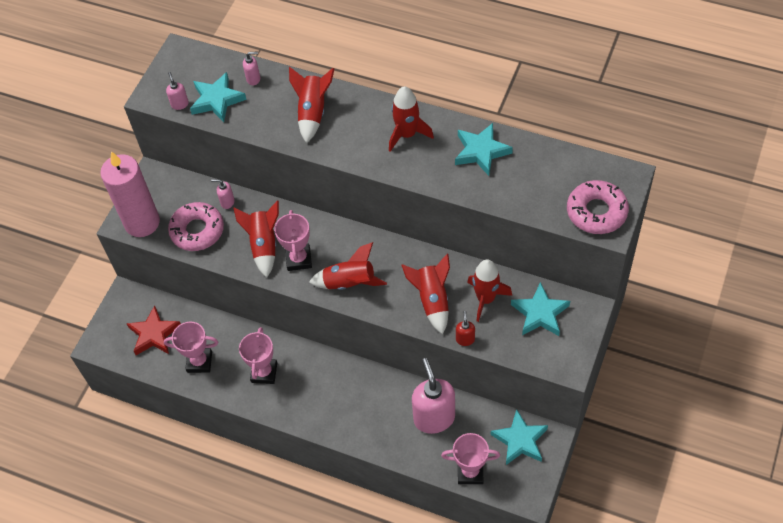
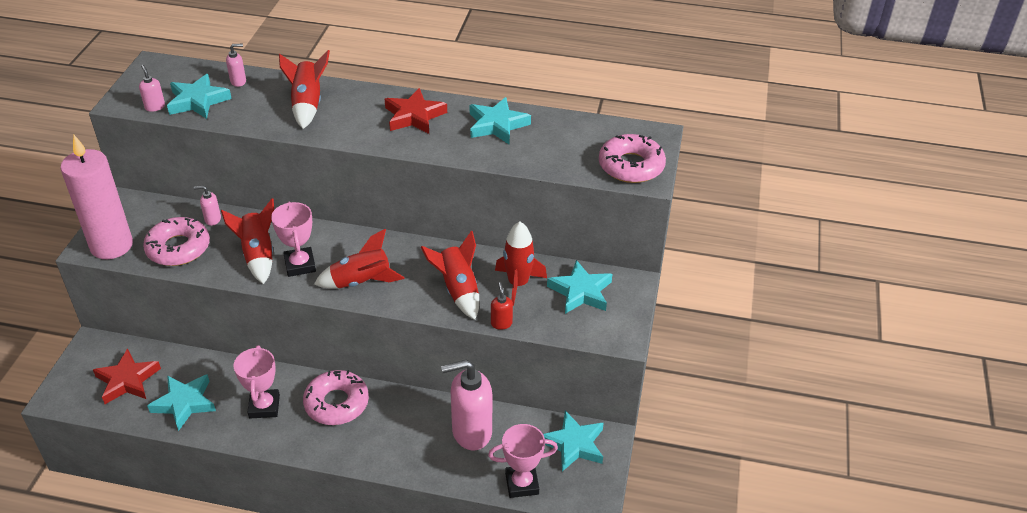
camera: 15 degrees left, 15 degrees down
pink trophy [164,322,218,373] -> turquoise star [147,374,216,431]
red rocket [389,86,434,152] -> red star [385,88,447,134]
pink soap dispenser [412,358,455,434] -> pink soap dispenser turned 75 degrees counterclockwise [441,360,492,450]
none -> pink donut [303,370,369,425]

